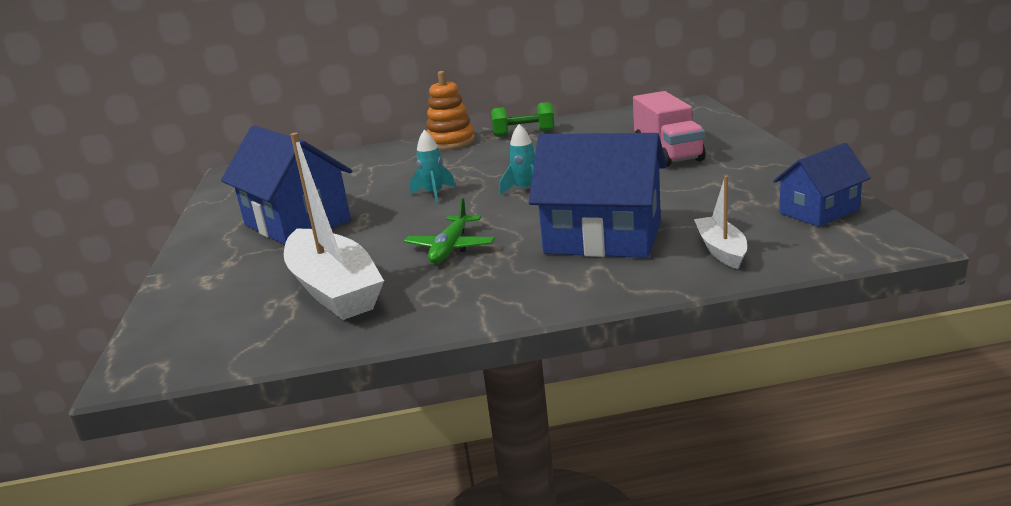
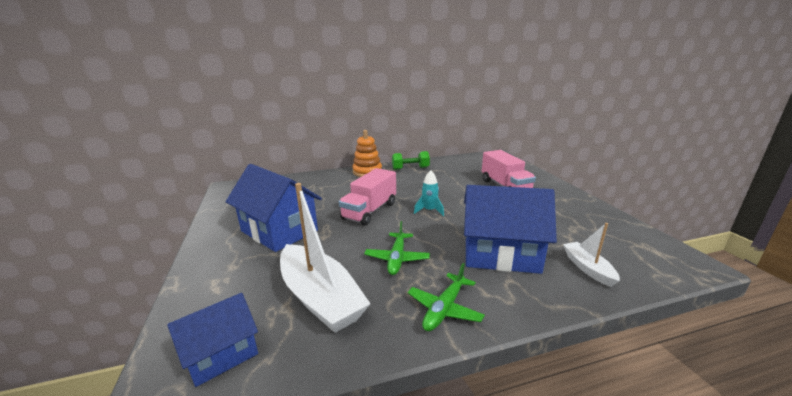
camera: 10 degrees left, 0 degrees up
turquoise rocket [410,130,456,204] -> pink truck [339,168,396,226]
blue house [773,143,871,227] -> blue house moved to [167,293,258,387]
none -> green plane [408,263,485,331]

